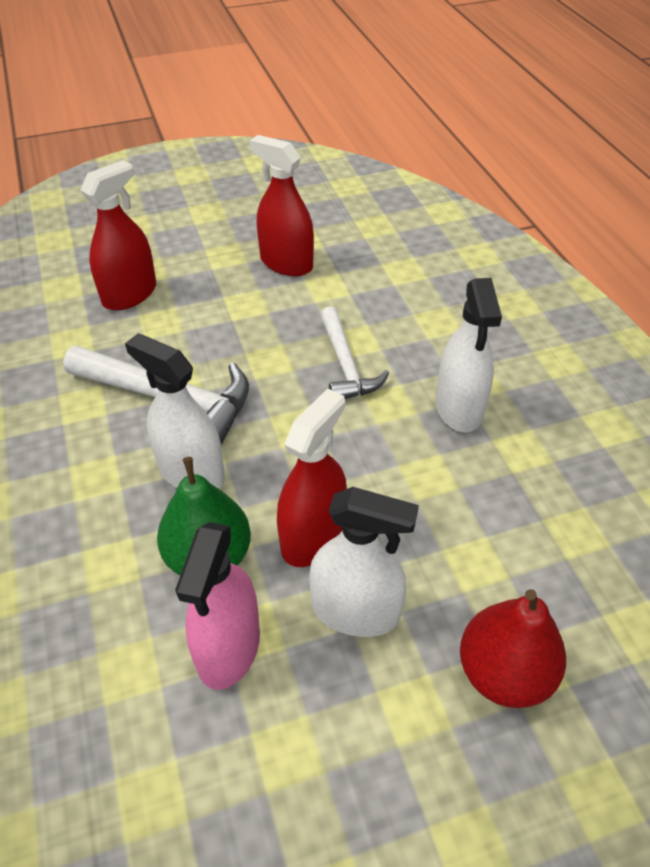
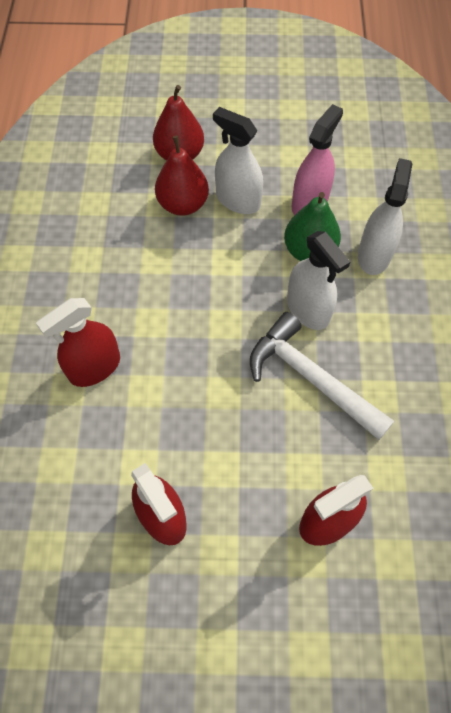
camera: 160 degrees left, 15 degrees up
red spray bottle [277,388,347,567] -> red spray bottle moved to [36,298,120,387]
white hammer [320,306,389,399] -> none
white spray bottle [436,278,502,433] -> white spray bottle moved to [358,158,412,275]
none -> red pear [155,136,209,216]

